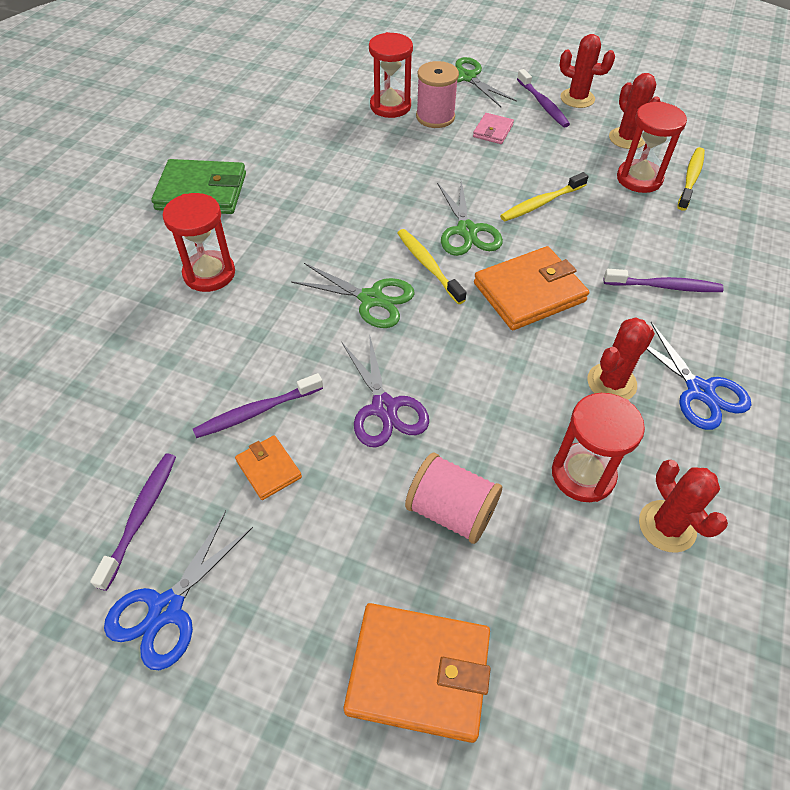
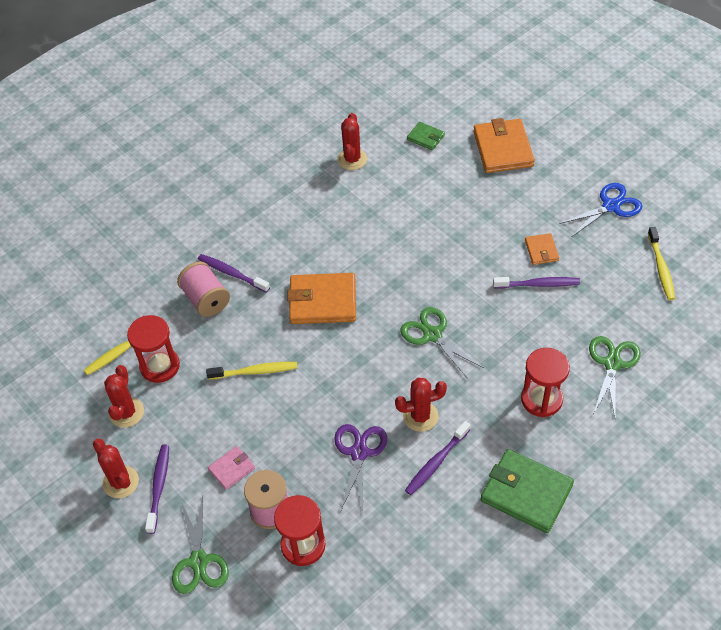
camera: 150 degrees left, 0 degrees up
purple toothbrush [90,453,176,591] -> purple toothbrush moved to [405,421,471,495]
purple scissors [342,333,429,447] -> purple scissors moved to [334,424,387,512]
orange wallet [344,603,491,743] -> orange wallet turned 45 degrees clockwise [473,118,535,173]
yellow toothbrush [397,229,467,304] -> yellow toothbrush moved to [648,227,675,300]
pink spool [405,453,502,544] -> pink spool moved to [177,262,230,317]
green scissors [437,181,503,256] -> green scissors moved to [589,336,641,417]
red hourglass [552,393,645,502] -> none
red cactus [587,317,655,400] -> red cactus moved to [395,378,447,432]
blue scissors [646,322,751,430] -> none
none -> green wallet [407,122,445,150]

